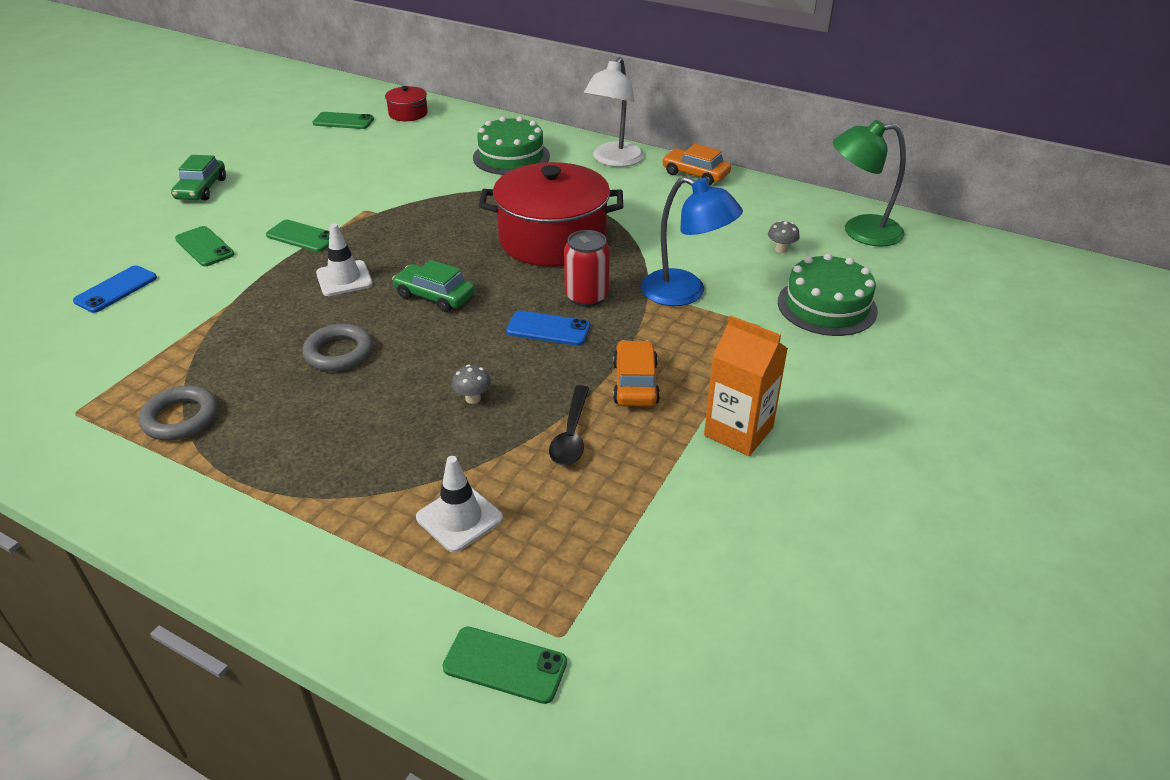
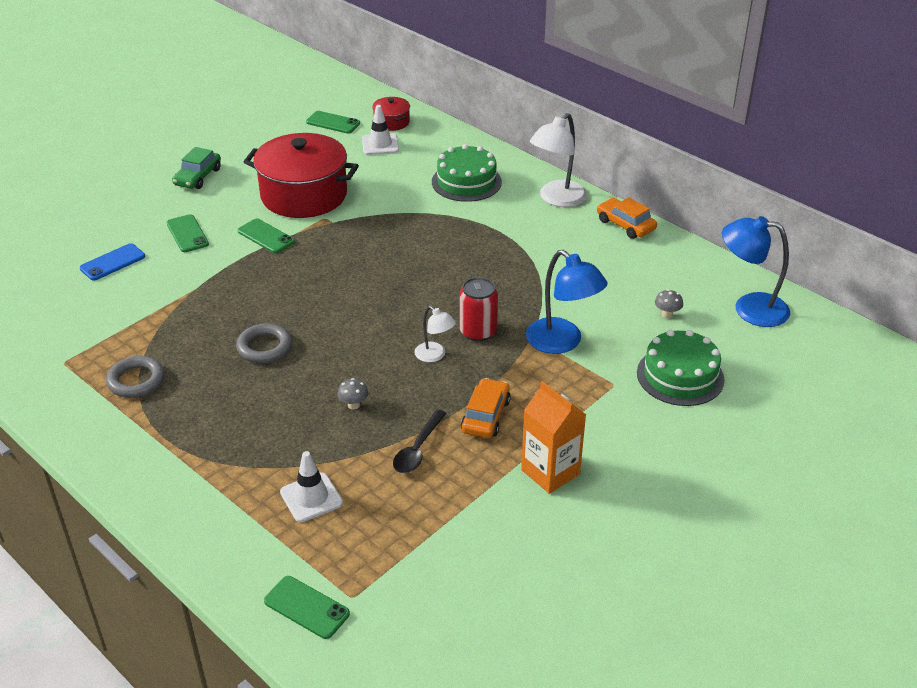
camera: 15 degrees right, 0 degrees up
white traffic cone [316,224,373,296] -> white traffic cone moved to [362,105,399,155]
green car [392,260,475,312] -> none
red pot [479,162,623,267] -> red pot moved to [244,133,359,218]
blue phone [506,311,590,346] -> white lamp [415,306,456,362]
green lamp [833,120,906,247] -> blue lamp [722,216,790,327]

